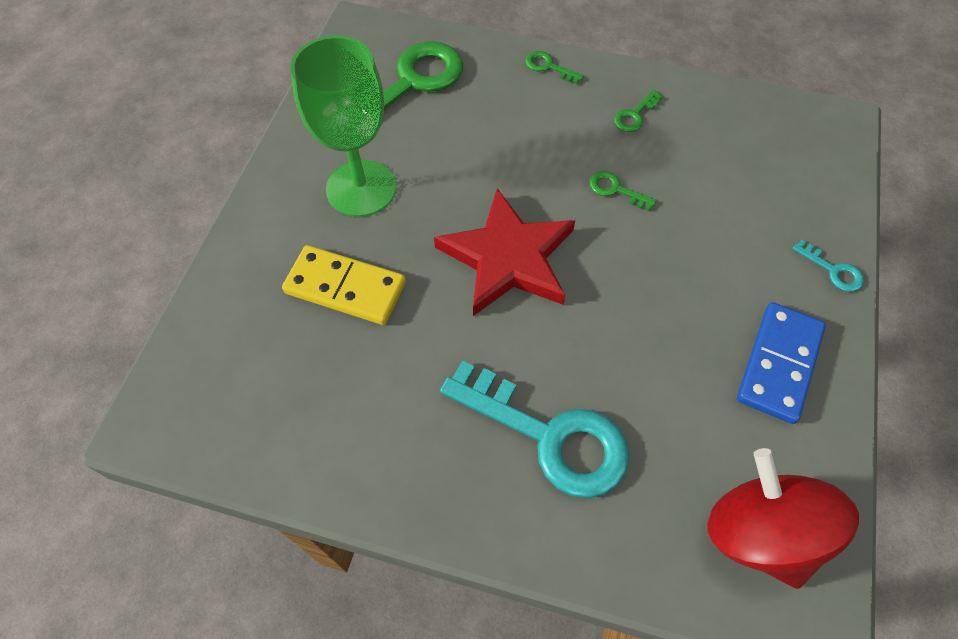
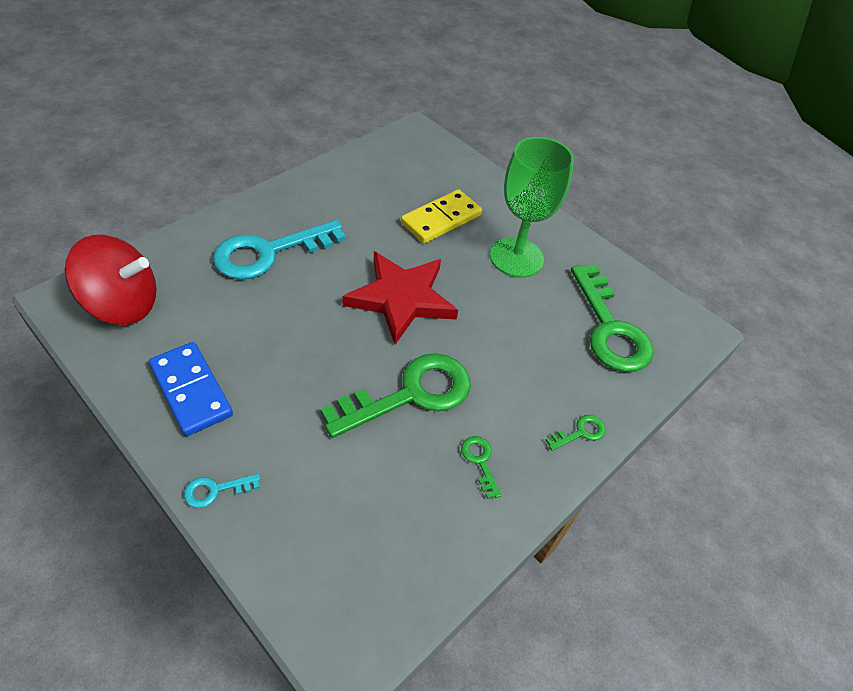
camera: 115 degrees right, 10 degrees down
green key [589,171,657,211] -> green key [321,353,471,438], size x2.39

